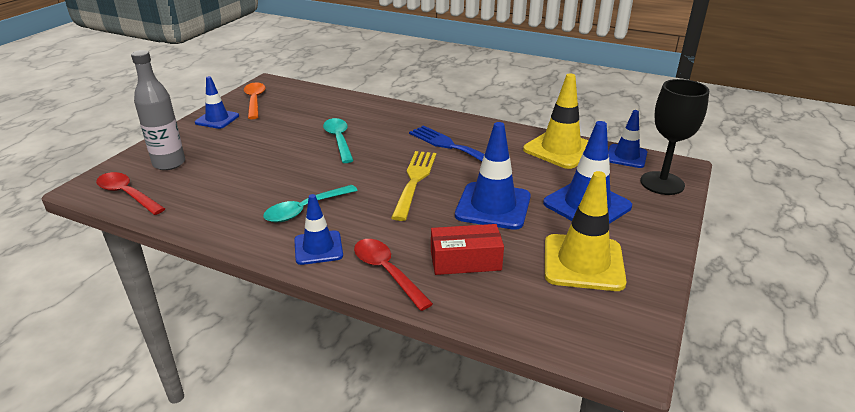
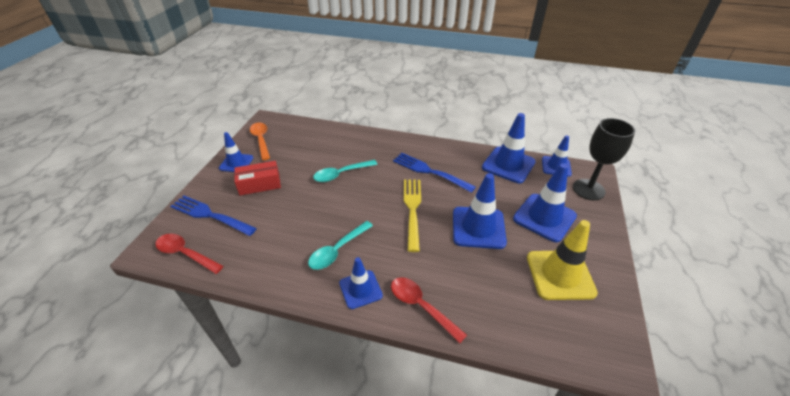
camera: 10 degrees left, 10 degrees up
grey bottle [131,50,185,170] -> blue fork [170,196,257,236]
turquoise spoon [323,118,354,163] -> turquoise spoon turned 90 degrees counterclockwise [313,160,378,182]
red box [431,224,504,275] -> red box moved to [234,161,281,195]
yellow traffic cone [523,73,589,169] -> blue traffic cone [482,113,536,183]

